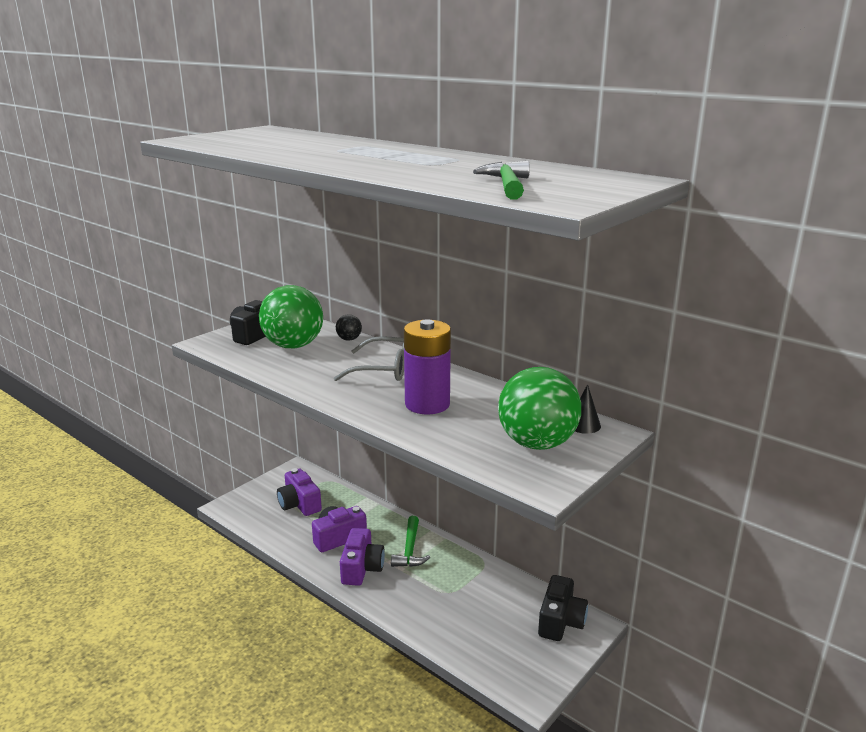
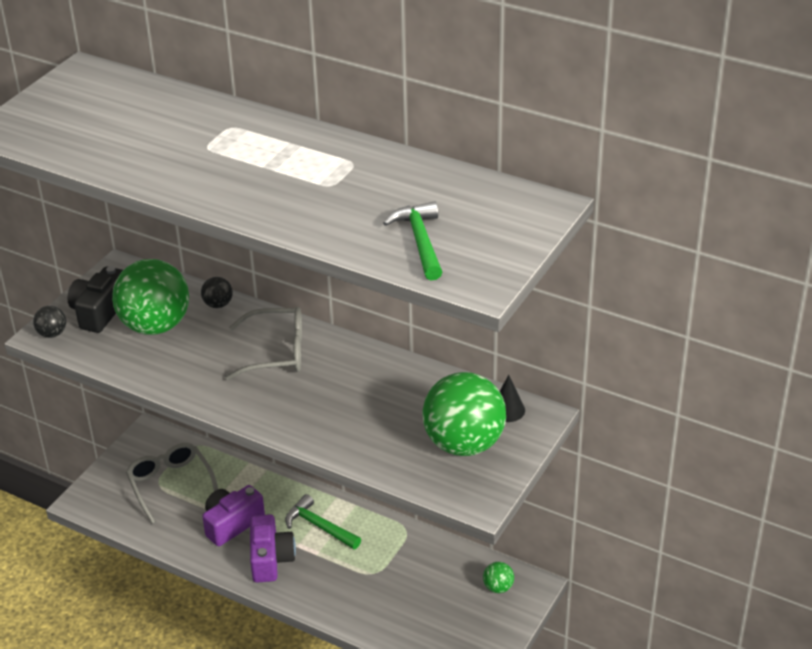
camera: 10 degrees left, 15 degrees up
purple camera [277,468,322,516] -> grey glasses [126,443,218,524]
green hammer [391,516,430,567] -> green hammer turned 135 degrees clockwise [285,494,361,549]
purple battery [404,319,451,414] -> none
black camera [538,575,588,641] -> green ball [483,562,514,593]
none -> black ball [33,306,66,338]

